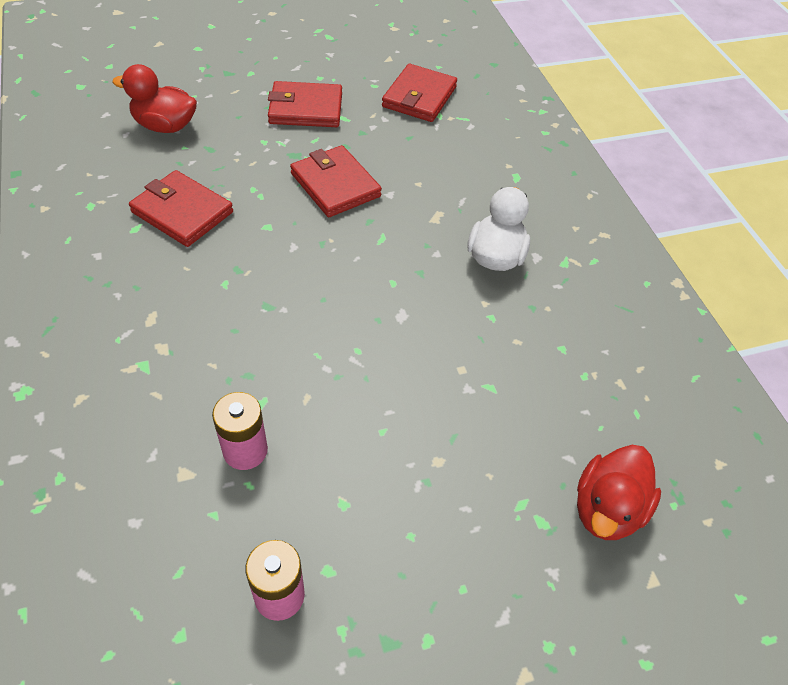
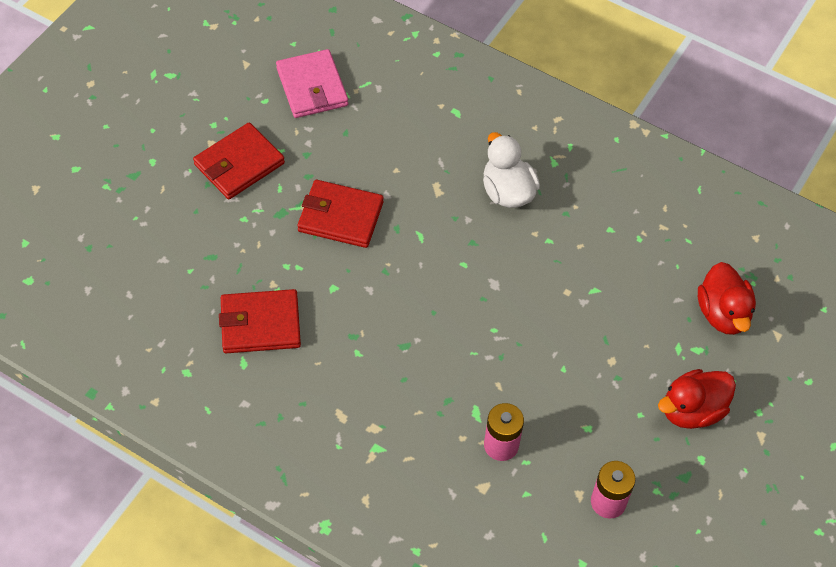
camera: 40 degrees left, 5 degrees up
red duck [112,64,197,133] -> red duck moved to [658,369,736,429]
red wallet [382,64,457,122] -> pink wallet [276,49,348,118]

